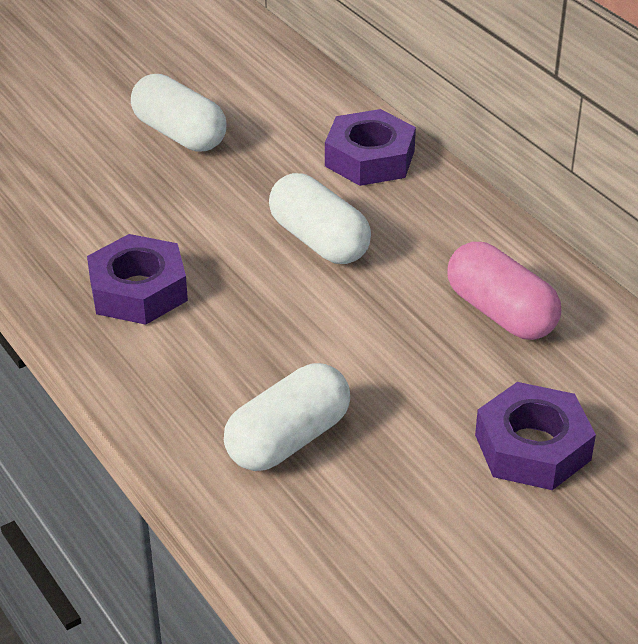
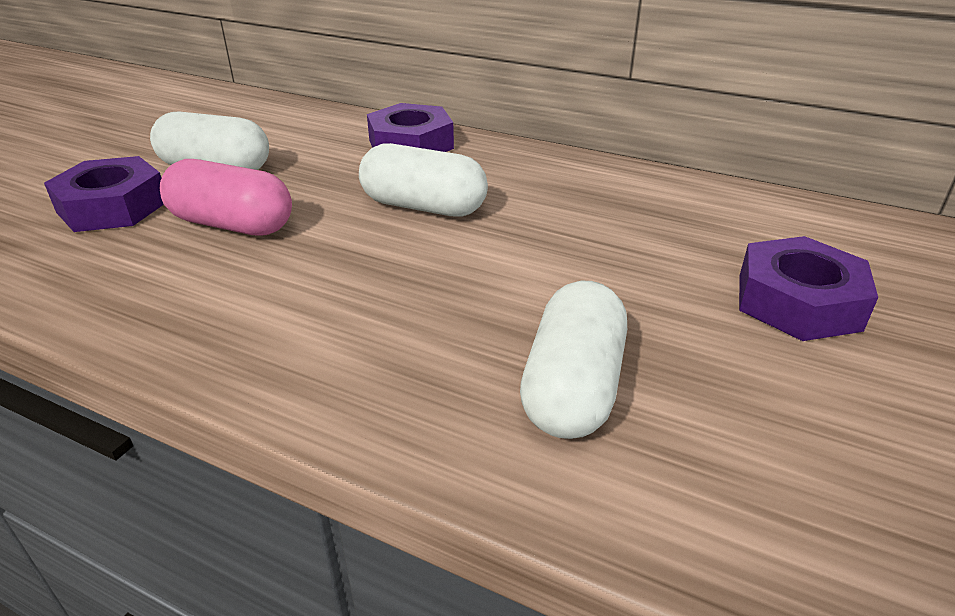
camera: 30 degrees left, 5 degrees down
purple nut [87,234,188,325] -> purple nut moved to [44,156,164,232]
pink capsule [447,242,561,340] -> pink capsule moved to [160,159,292,236]

